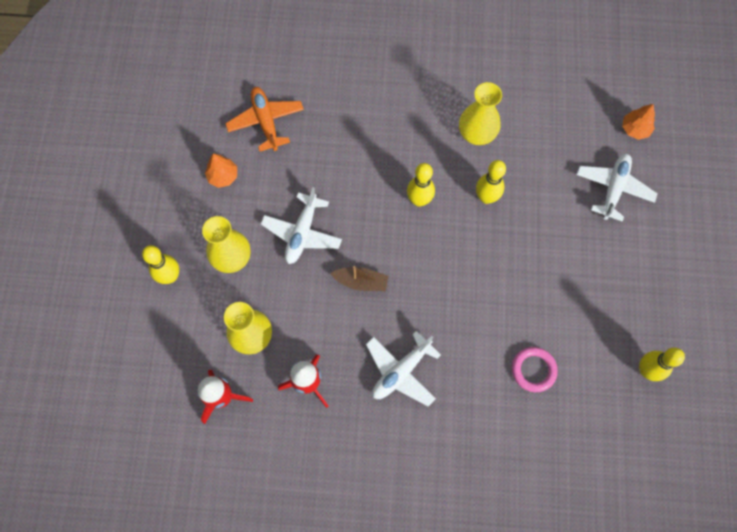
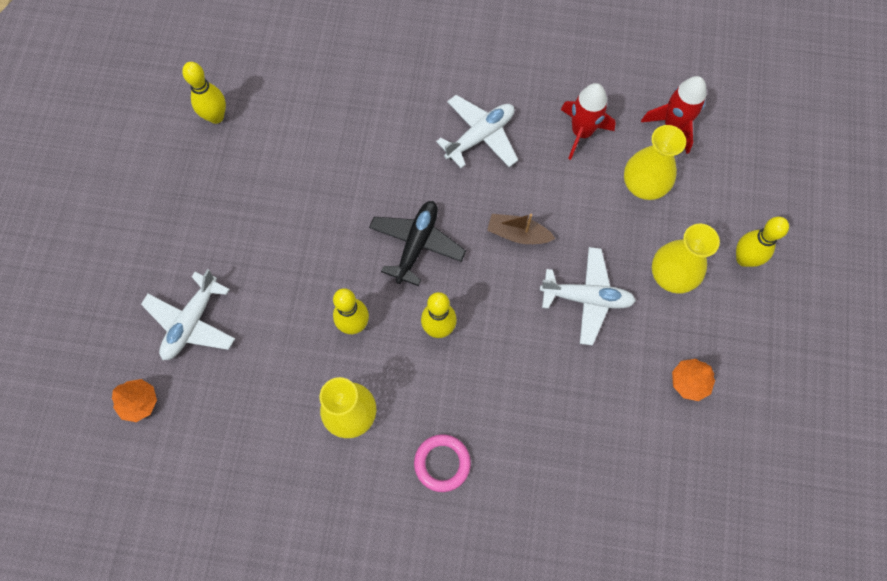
camera: 175 degrees left, 0 degrees up
orange plane [225,87,304,152] -> none
white plane [261,187,342,264] -> white plane turned 75 degrees clockwise [540,247,636,346]
pink ring [512,347,558,392] -> pink ring moved to [414,434,471,492]
none -> black plane [369,201,466,286]

